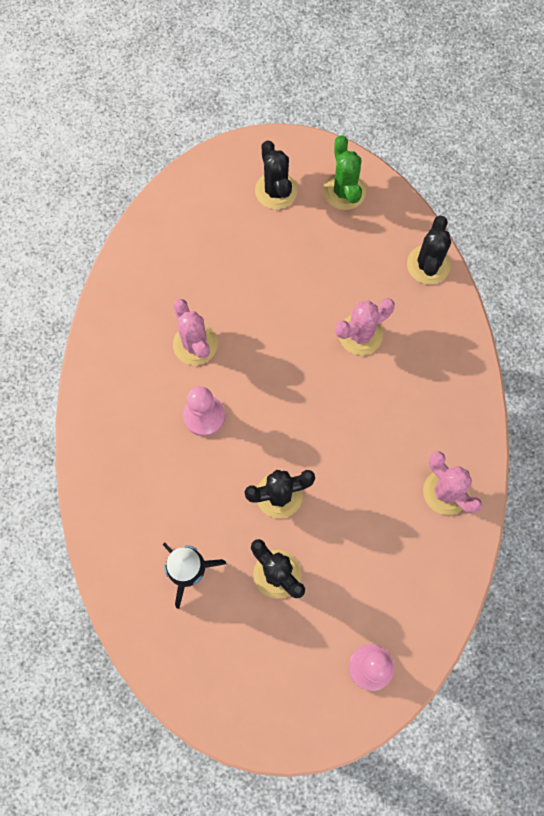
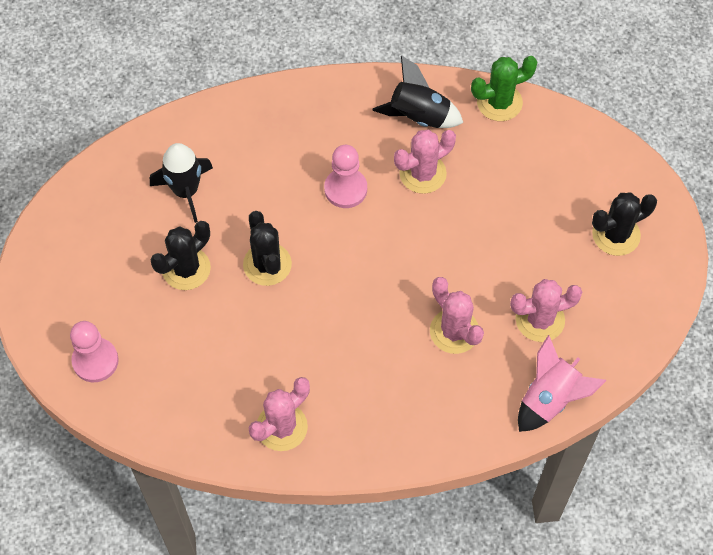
camera: 85 degrees right, 10 degrees down
green cactus [323,135,366,210] -> green cactus moved to [471,56,537,121]
black cactus [407,216,451,284] -> pink rocket [518,335,607,432]
none -> black rocket [372,56,463,128]
none -> pink cactus [510,279,582,342]

